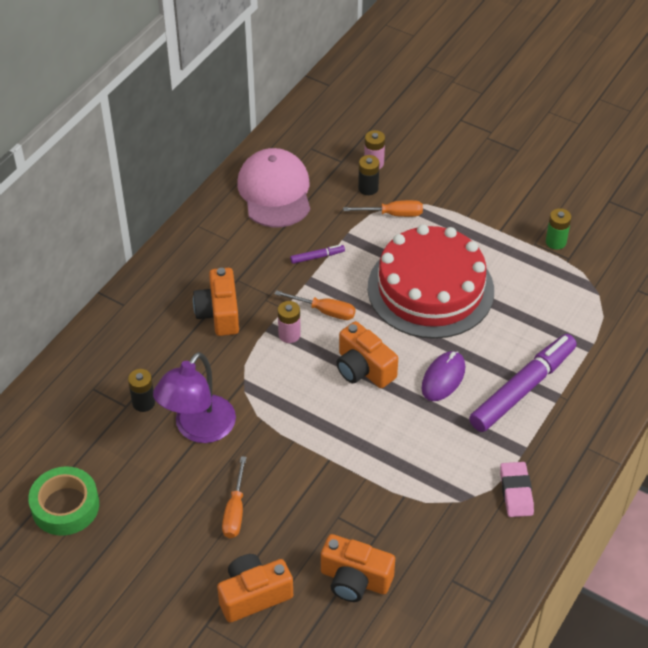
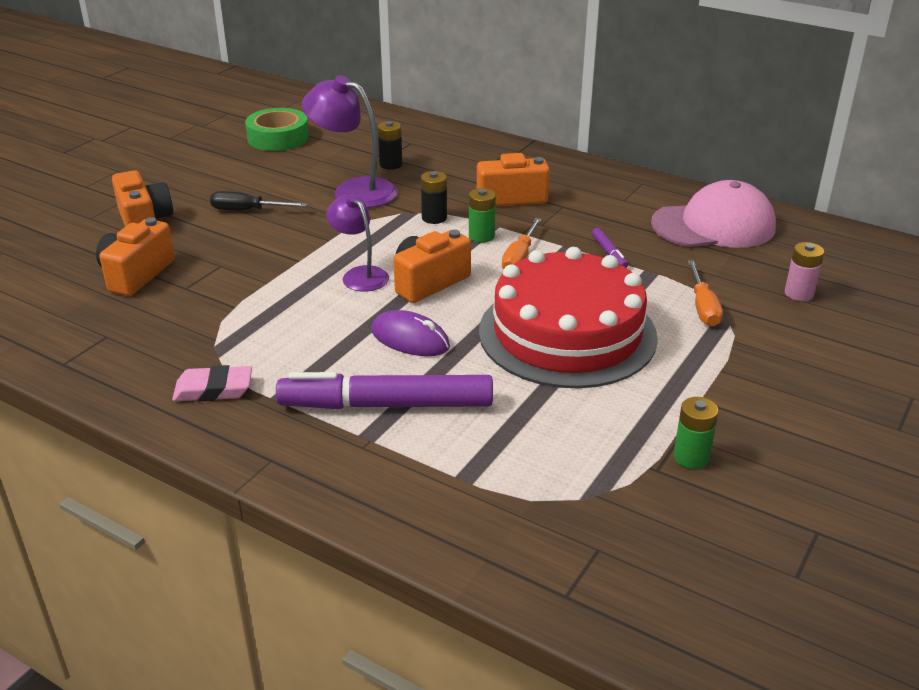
camera: 90 degrees right, 15 degrees down
orange screwdriver [222,456,247,538] -> black screwdriver [210,191,307,210]
pink battery [278,301,301,343] -> green battery [469,188,496,243]
black battery [358,155,380,195] -> black battery moved to [421,171,447,224]
purple marker [469,334,577,432] -> purple marker turned 135 degrees clockwise [276,372,493,409]
none -> purple lamp [326,194,389,292]

